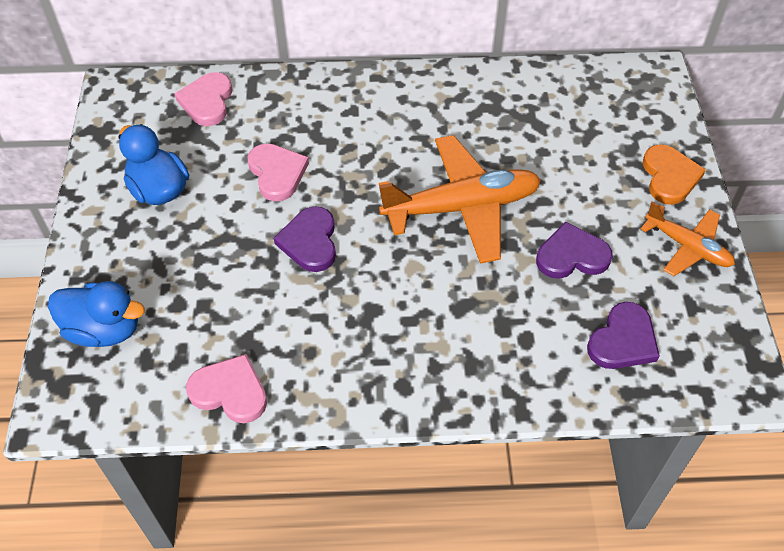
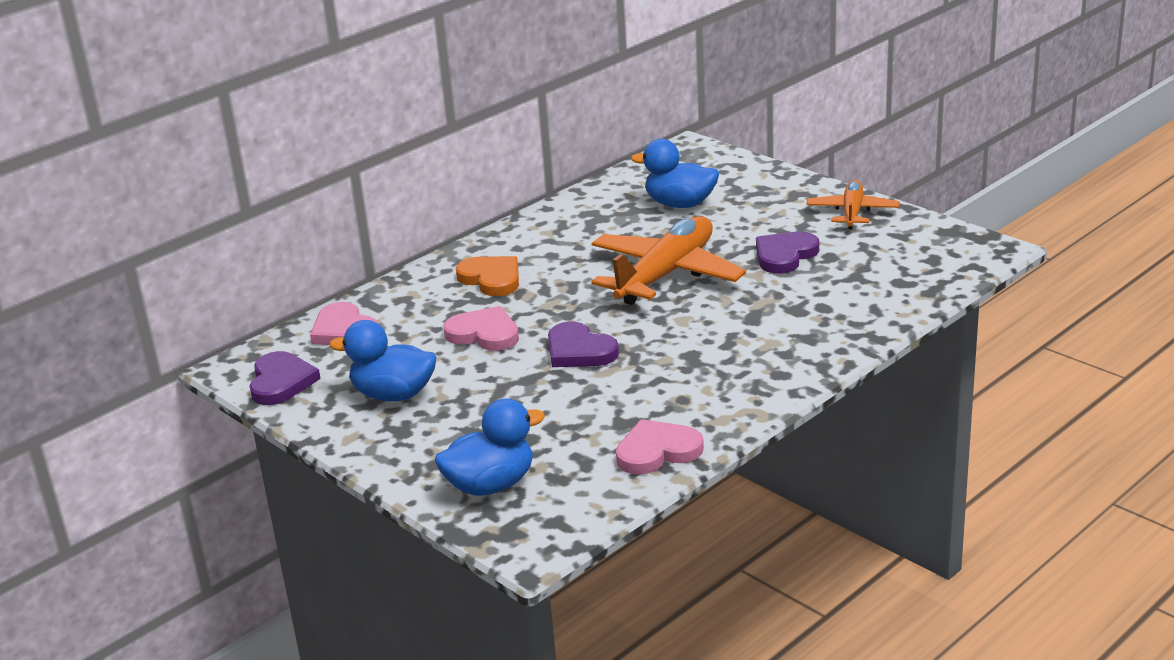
camera: 40 degrees left, 25 degrees down
purple heart [587,302,660,369] -> purple heart moved to [250,351,321,405]
orange plane [641,202,735,276] -> orange plane turned 75 degrees counterclockwise [806,180,899,229]
orange heart [643,144,706,205] -> orange heart moved to [456,256,519,296]
none -> blue duck [631,139,719,208]

